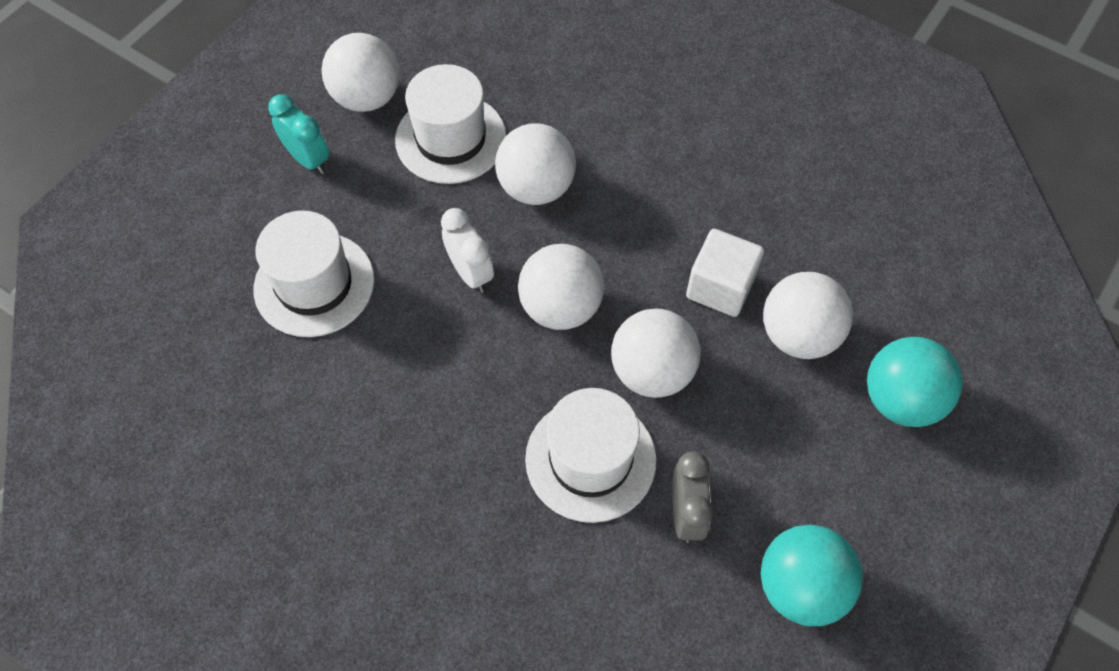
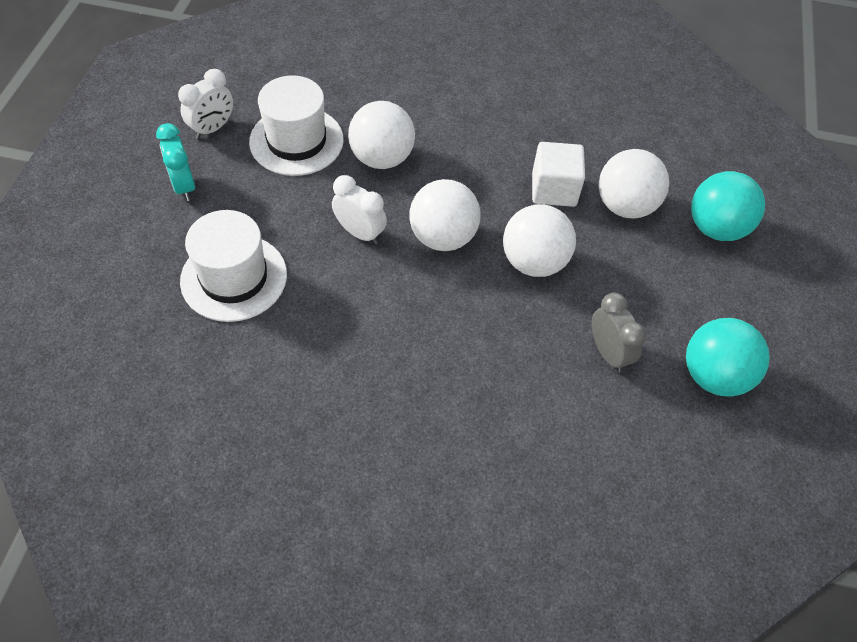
camera: 25 degrees left, 5 degrees down
turquoise clock [268,94,329,174] -> turquoise clock turned 135 degrees counterclockwise [156,123,195,201]
white ball [321,33,400,112] -> white clock [178,69,233,139]
white hat [525,388,657,523] -> none

